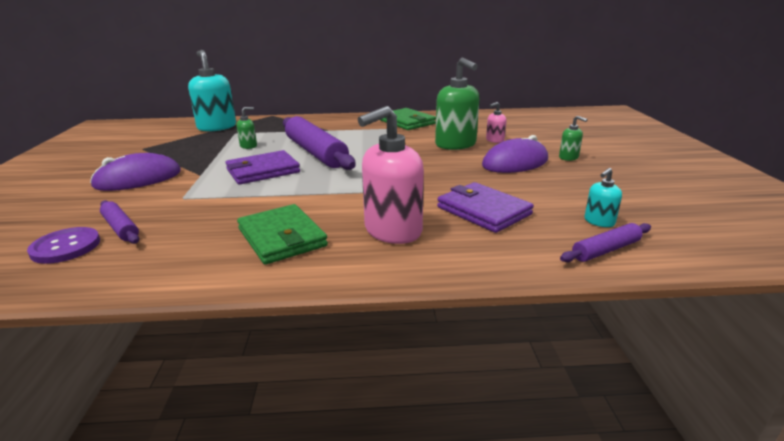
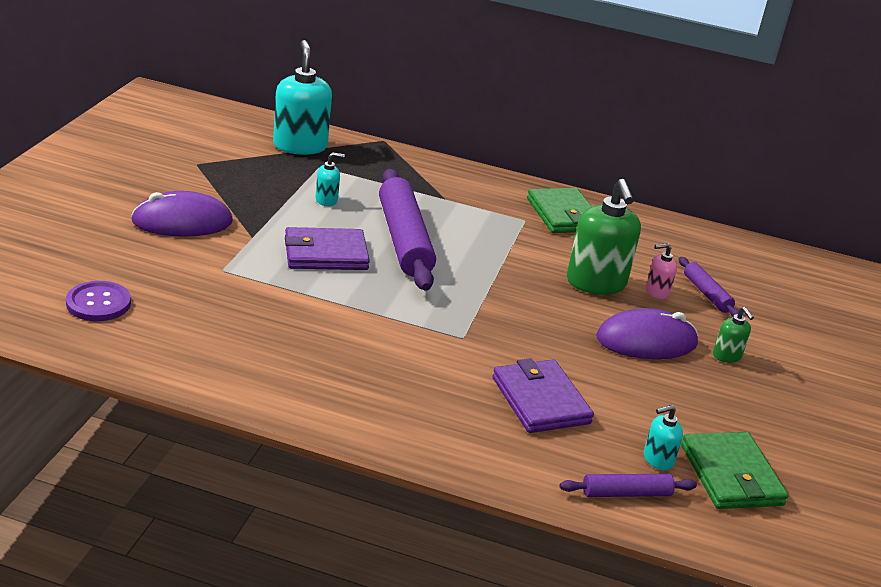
camera: 15 degrees right, 5 degrees up
purple rolling pin [100,200,139,244] -> purple rolling pin moved to [679,257,739,317]
green soap dispenser [236,107,257,149] -> turquoise soap dispenser [315,152,345,206]
green wallet [237,204,328,265] -> green wallet moved to [681,432,789,509]
pink soap dispenser [358,106,424,244] -> none

